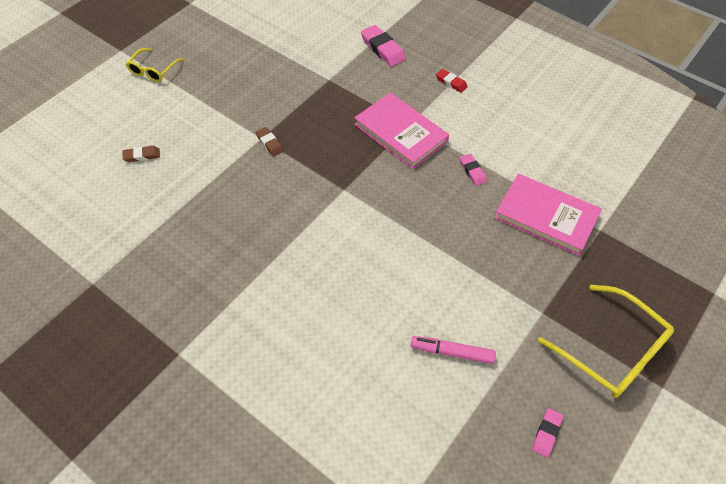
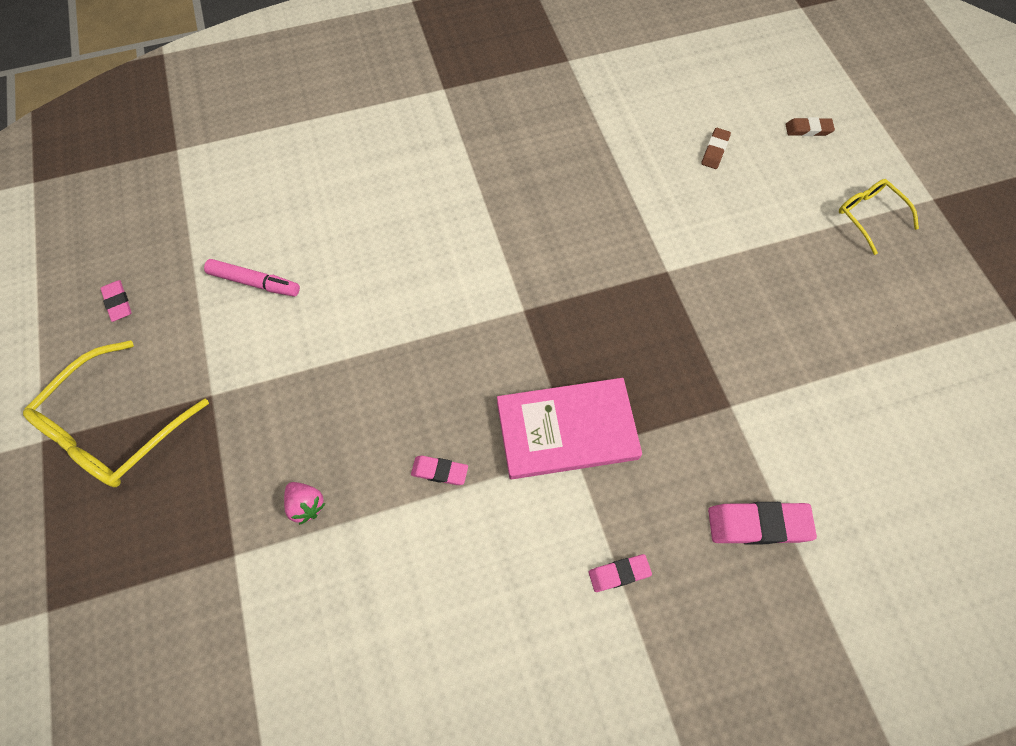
camera: 125 degrees right, 10 degrees up
brown eraser [256,127,284,157] -> brown eraser moved to [785,117,835,136]
pink marker [410,336,496,364] -> pink marker turned 60 degrees clockwise [204,259,300,297]
red eraser [436,69,468,93] -> pink eraser [589,554,652,592]
pink book [494,174,602,256] -> pink strawberry [284,482,325,525]
yellow glasses [538,285,674,398] -> yellow glasses turned 45 degrees counterclockwise [23,340,209,487]

